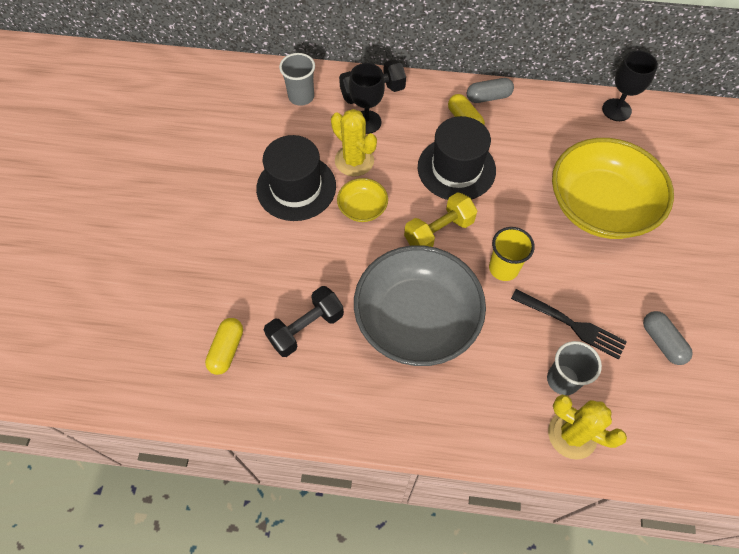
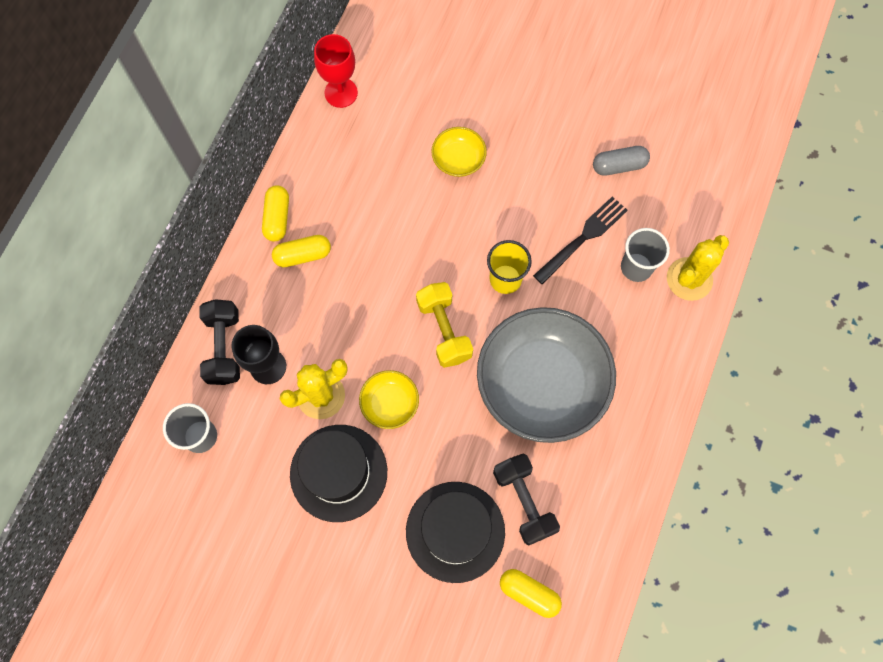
camera: 75 degrees left, 10 degrees up
black hat [418,116,496,200] -> black hat moved to [406,482,505,583]
grey capsule [467,78,514,103] -> yellow capsule [262,185,289,242]
yellow bowl [552,138,674,239] -> yellow bowl [431,127,487,177], size x0.44
black goblet [602,51,658,121] -> red goblet [314,34,358,108]

